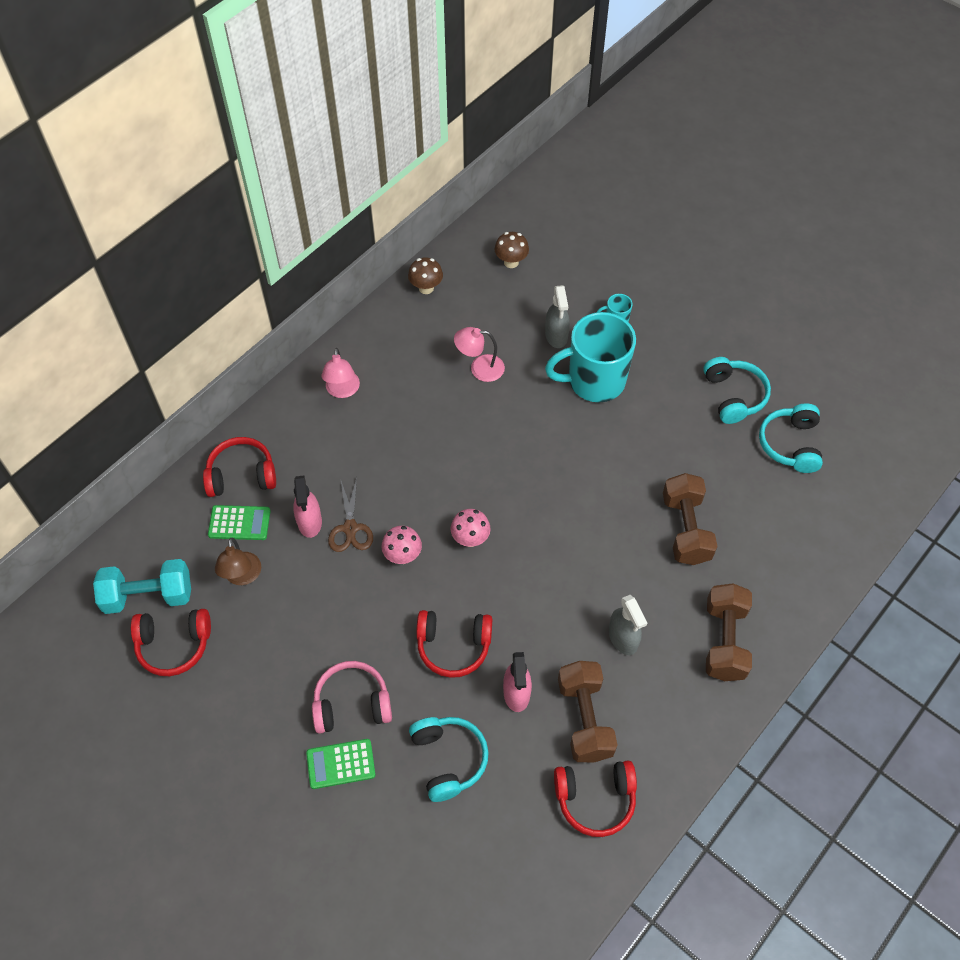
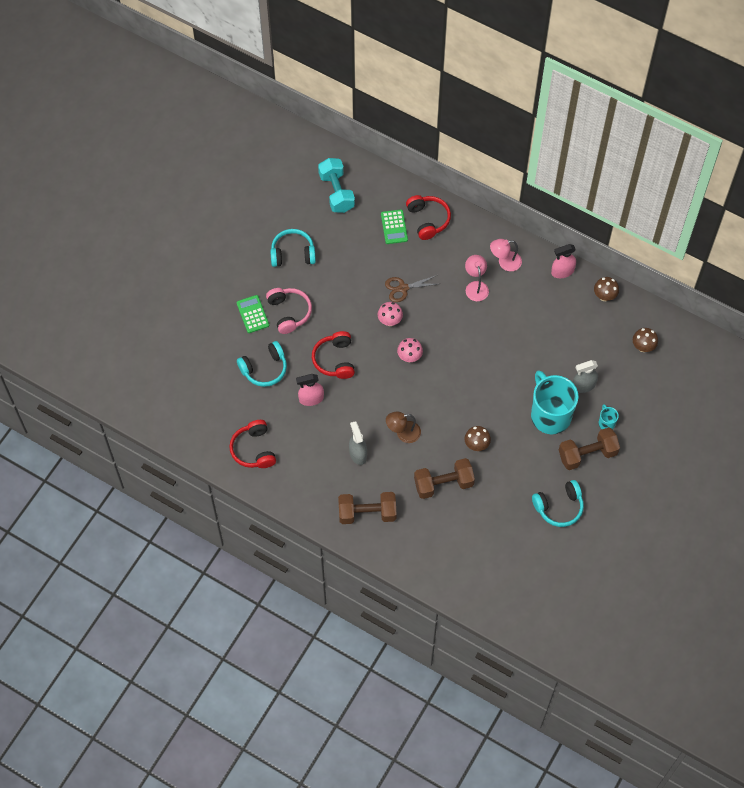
camera: 80 degrees right, 5 degrees up
red headphones [131,609,211,676] -> none
brown lamp [215,538,261,585] -> brown lamp moved to [386,412,421,443]
pink spray bottle [293,475,322,538] -> pink spray bottle moved to [551,244,576,278]
pink lamp [454,327,505,382] -> pink lamp moved to [465,255,489,301]
brown dumbbell [558,661,618,763] -> brown dumbbell moved to [559,427,620,470]
grey spray bottle [609,595,647,655] -> grey spray bottle turned 105 degrees clockwise [349,421,367,465]
turquoise headphones [759,403,823,473] -> turquoise headphones moved to [270,229,316,267]
none -> brown mushroom [464,426,491,451]

